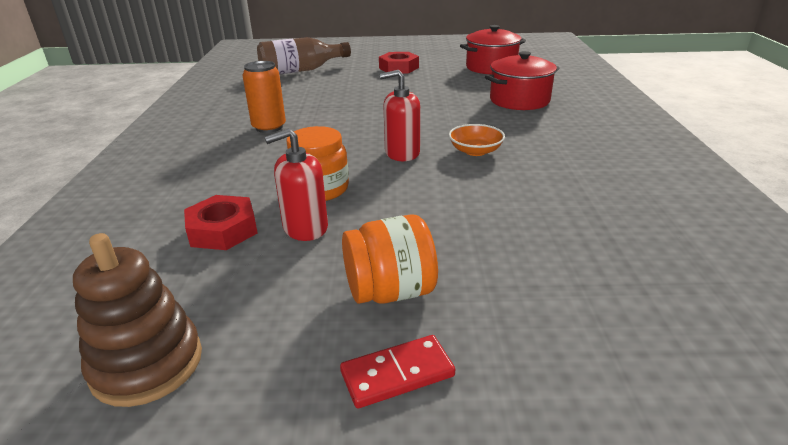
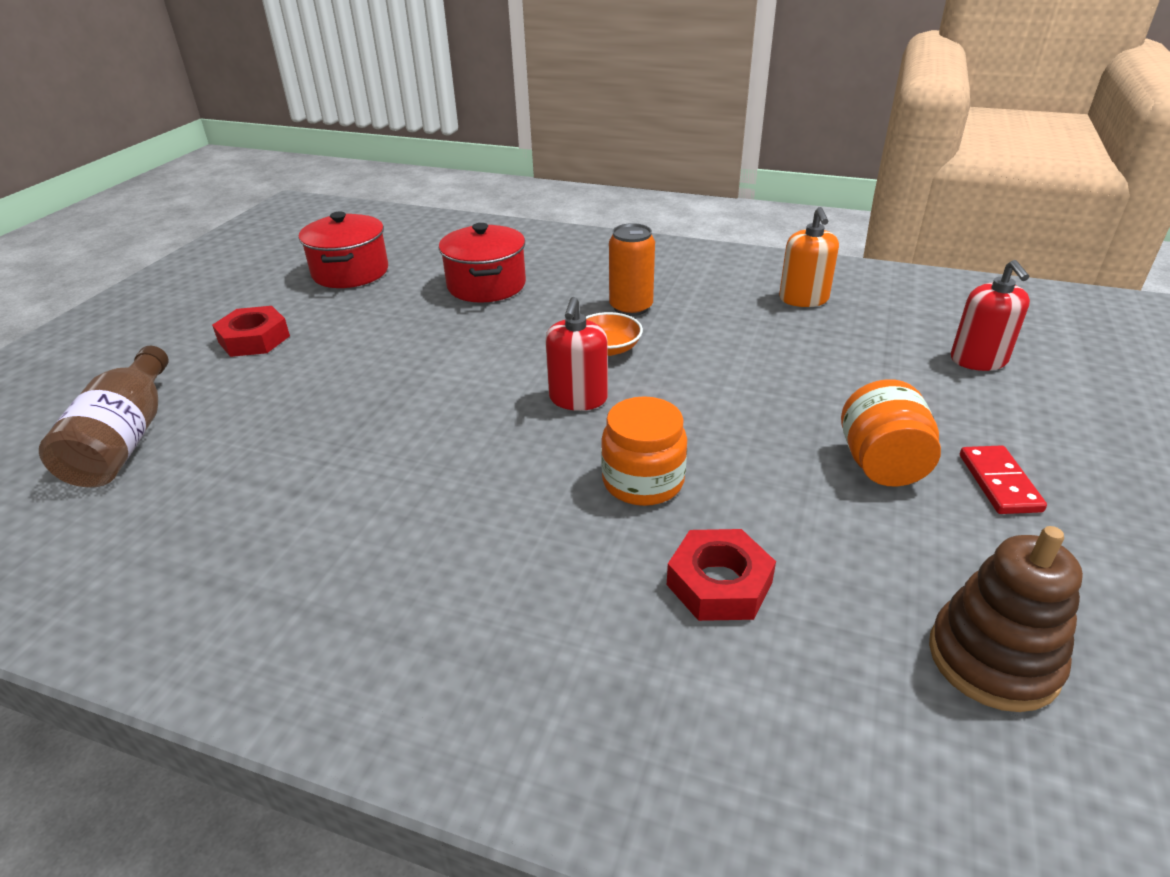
camera: 70 degrees left, 5 degrees up
orange can [242,61,286,133] -> orange can moved to [609,223,655,316]
red soap dispenser [264,129,328,241] -> red soap dispenser moved to [951,260,1030,371]
none -> orange soap dispenser [779,207,839,307]

